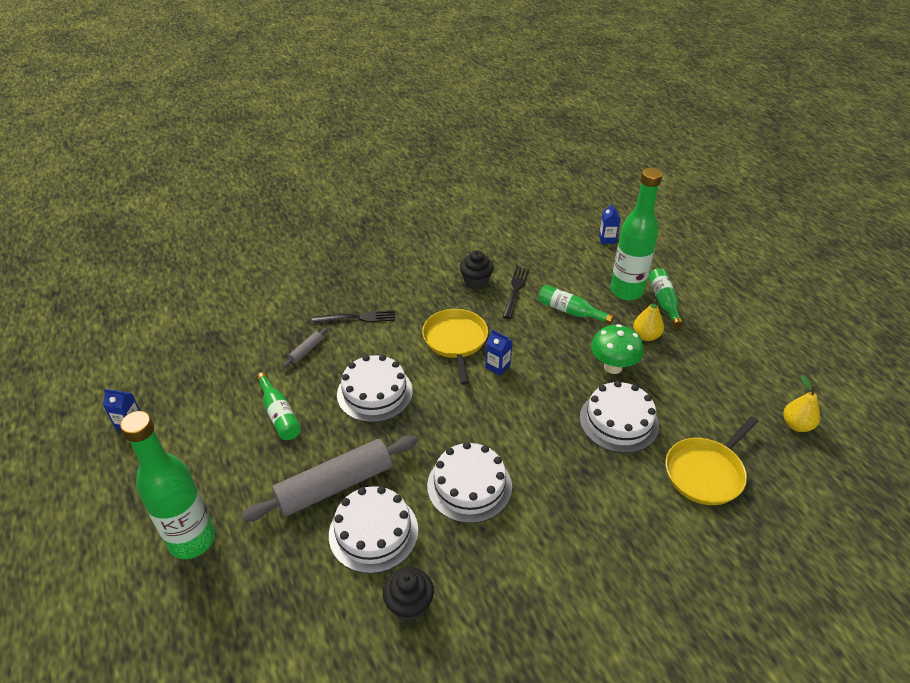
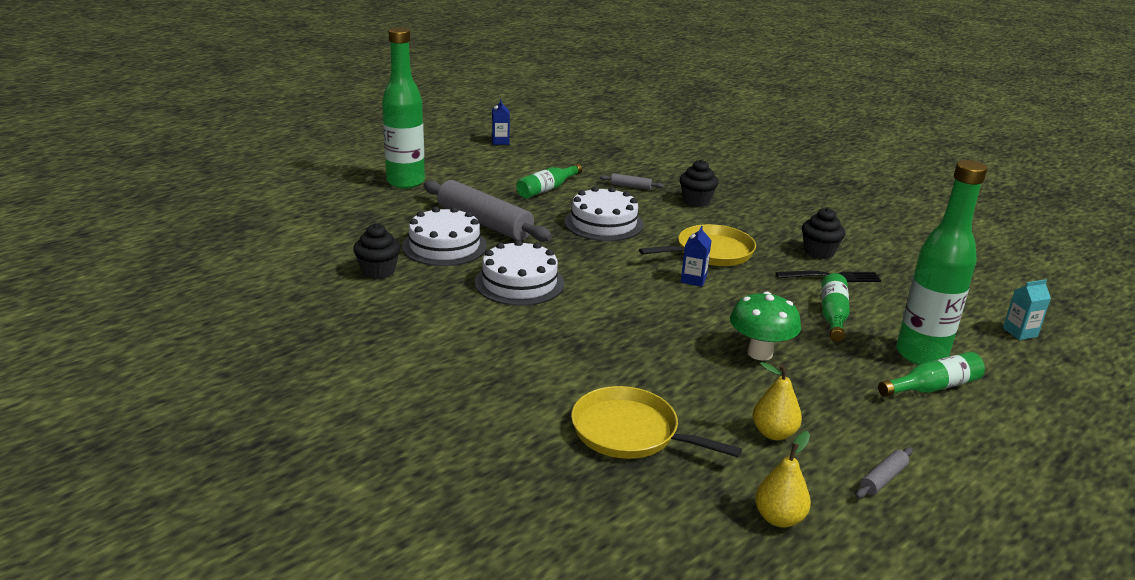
camera: 70 degrees right, 15 degrees down
black fork [312,310,395,323] -> black cupcake [680,159,718,207]
white cake [580,381,659,453] -> none
blue carton [599,203,621,244] -> turquoise carton [1003,279,1051,340]
yellow pear [633,299,664,341] -> yellow pear moved to [753,362,802,440]
none -> grey rolling pin [856,447,913,498]

